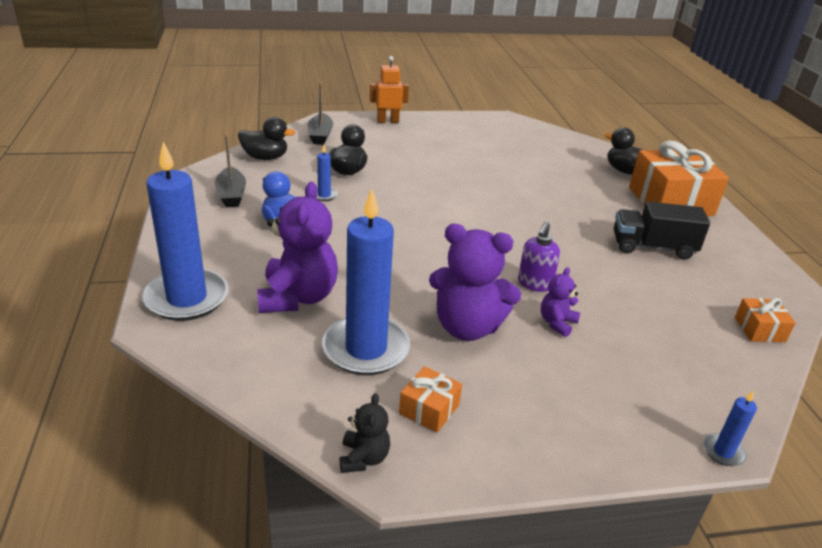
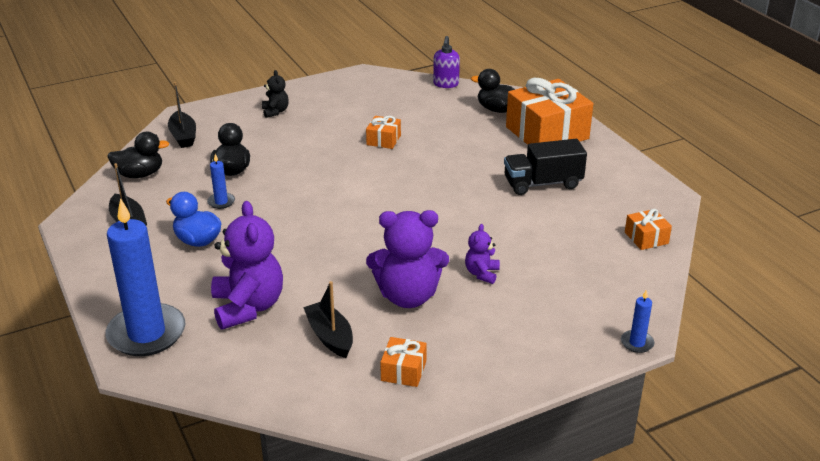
camera: 15 degrees left, 0 degrees up
blue candle [322,189,410,375] -> black boat [303,281,353,358]
black teddy bear [340,393,390,473] -> black teddy bear moved to [262,70,289,118]
orange robot [370,56,409,123] -> none
purple soap dispenser [518,222,560,292] -> purple soap dispenser moved to [433,36,460,88]
none -> orange gift [366,116,401,149]

